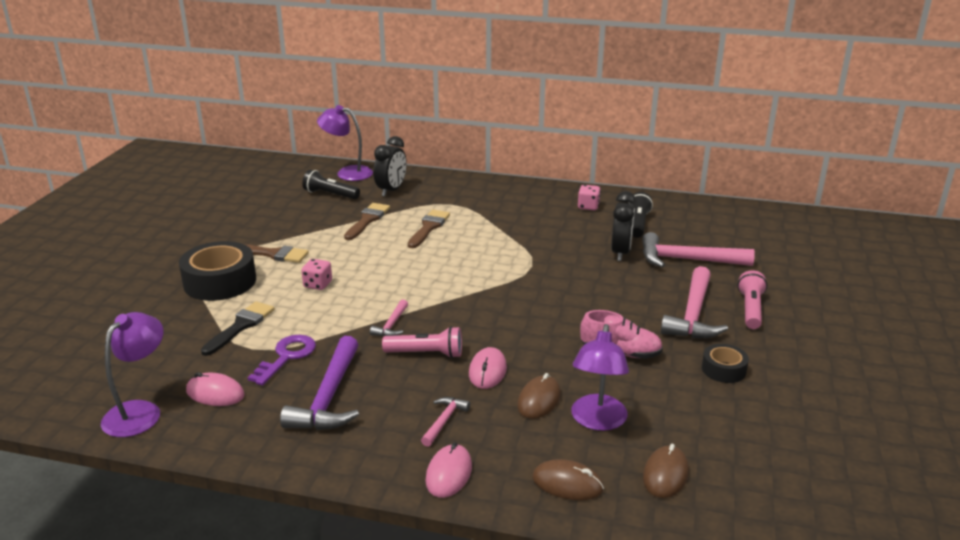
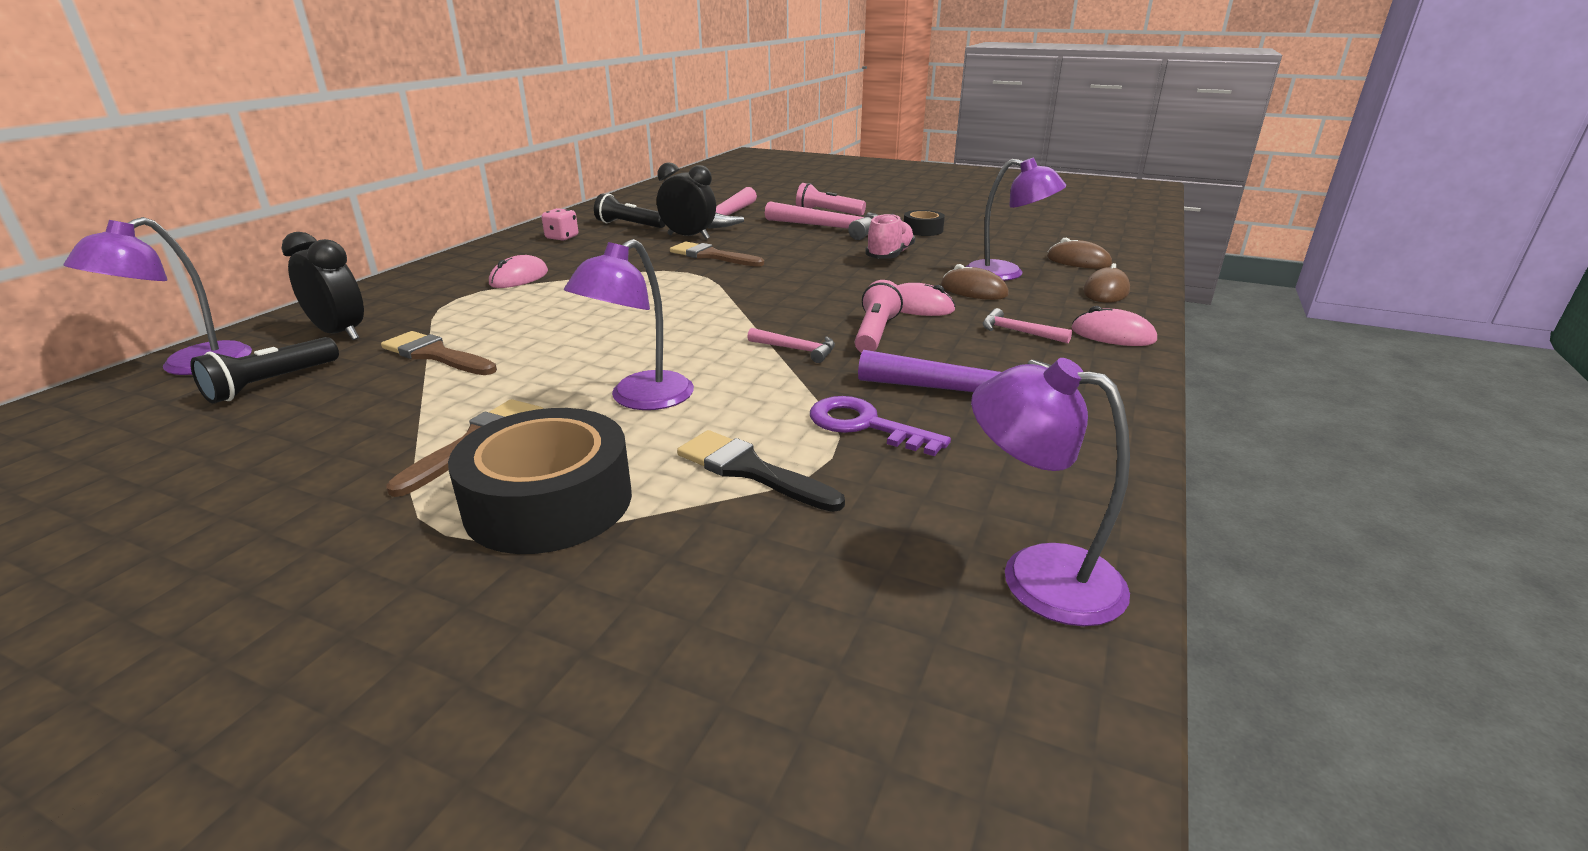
camera: 80 degrees left, 0 degrees up
pink mouse [186,372,245,406] -> pink mouse moved to [489,255,548,288]
pink dice [301,259,332,290] -> purple lamp [564,239,694,410]
brown brush [408,210,450,248] -> brown brush moved to [670,242,764,267]

